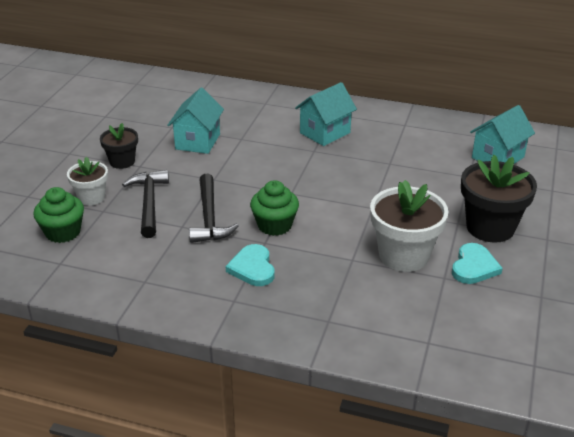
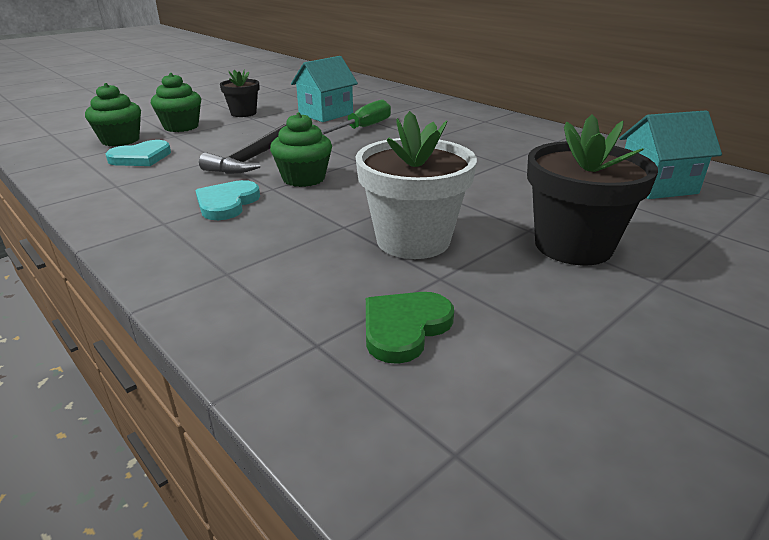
camera: 30 degrees right, 5 degrees down
white flower pot [67,157,108,206] -> green cupcake [151,73,201,132]
black hammer [122,170,169,238] -> none
turquoise house [295,82,357,146] -> none
turquoise heart [452,243,503,284] -> turquoise heart moved to [106,140,171,166]
none -> green screwdriver [321,100,391,135]
none -> green heart [366,292,454,364]

